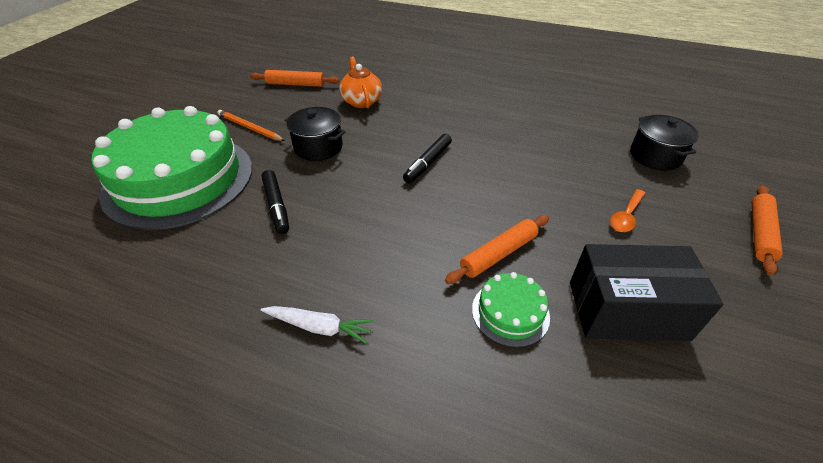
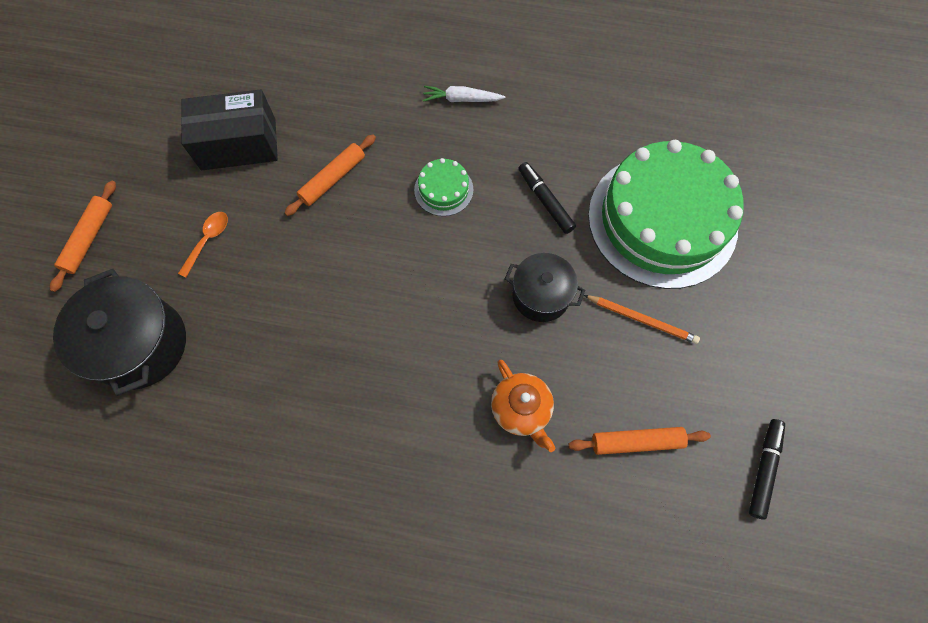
camera: 170 degrees right, 25 degrees up
black marker [403,134,452,183] -> black marker moved to [749,419,785,520]
green cake [472,272,550,347] -> green cake moved to [414,158,473,216]
black pot [630,115,699,171] -> black pot [53,269,186,396], size x1.58

